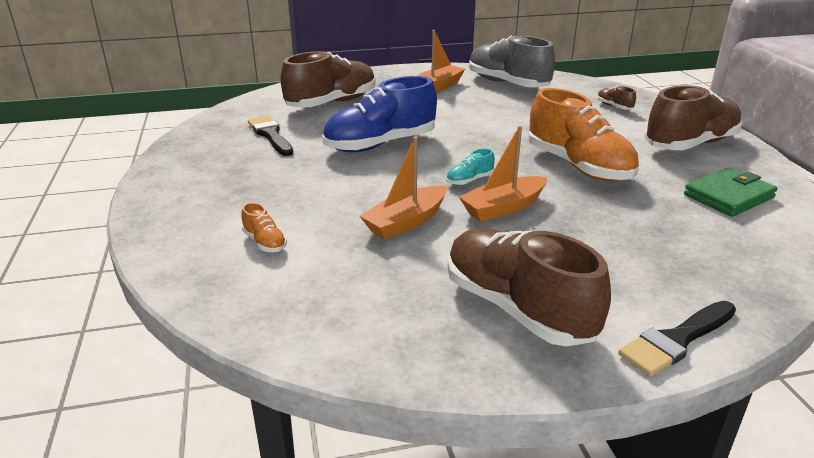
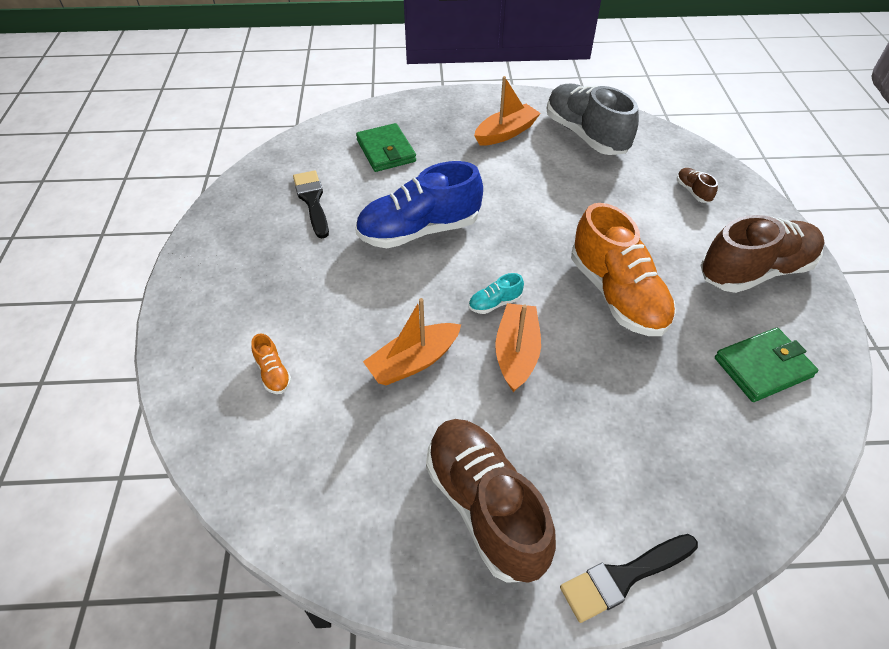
camera: 10 degrees right, 20 degrees up
brown shoe [281,51,376,108] -> green wallet [356,123,416,172]
orange boat [459,126,547,222] -> orange boat turned 120 degrees clockwise [495,303,541,392]

